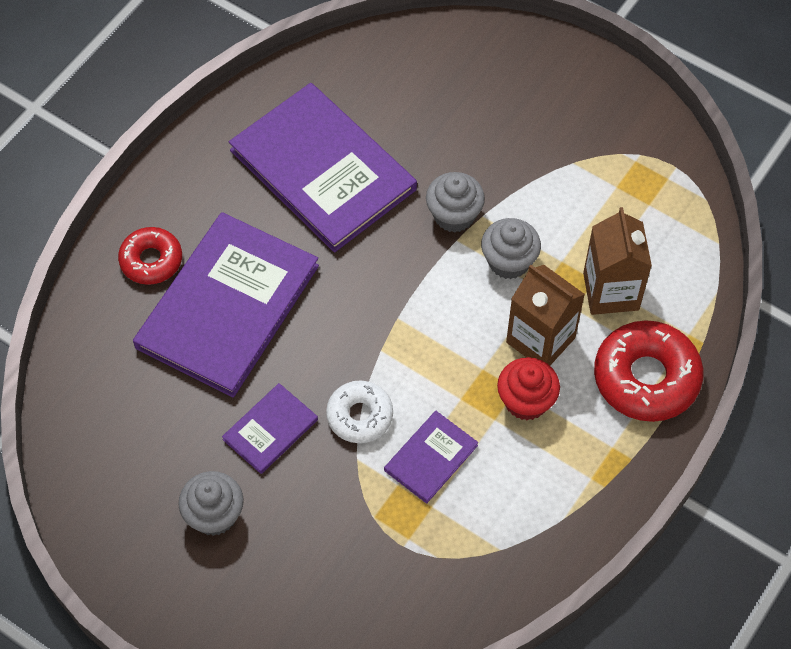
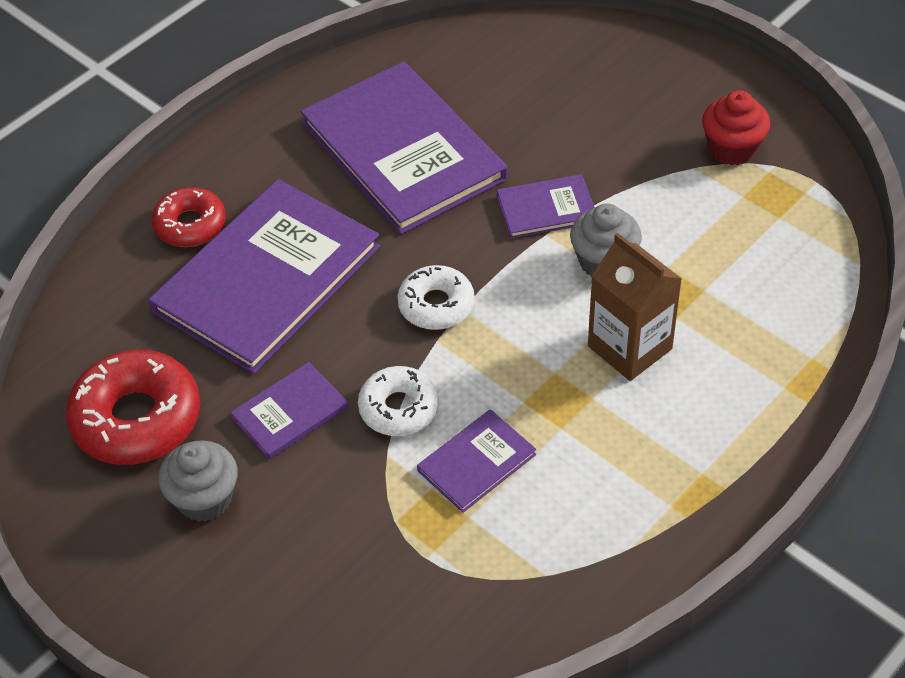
camera: 10 degrees right, 10 degrees down
grey cupcake [426,172,485,233] -> purple book [497,174,595,239]
red cupcake [497,357,560,421] -> red cupcake moved to [702,90,770,165]
brown carton [583,207,652,315] -> none
red donut [594,320,703,422] -> red donut moved to [66,350,200,465]
none -> white donut [397,265,475,330]

